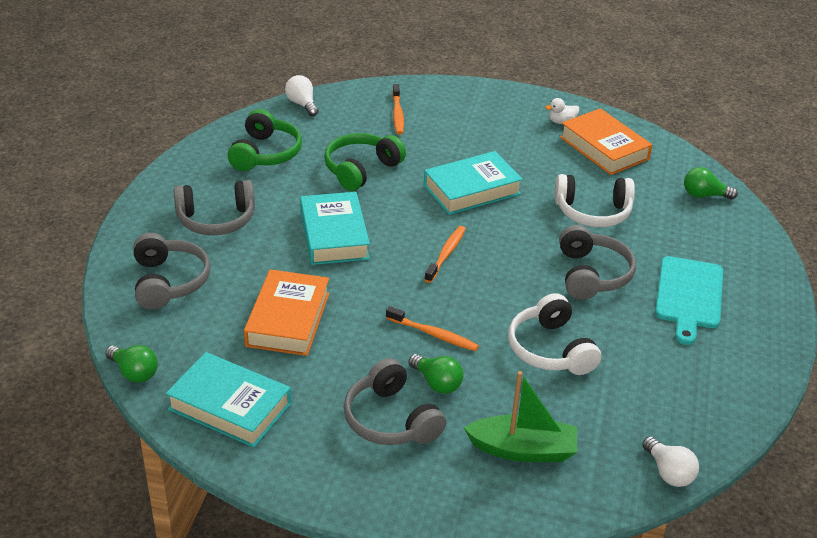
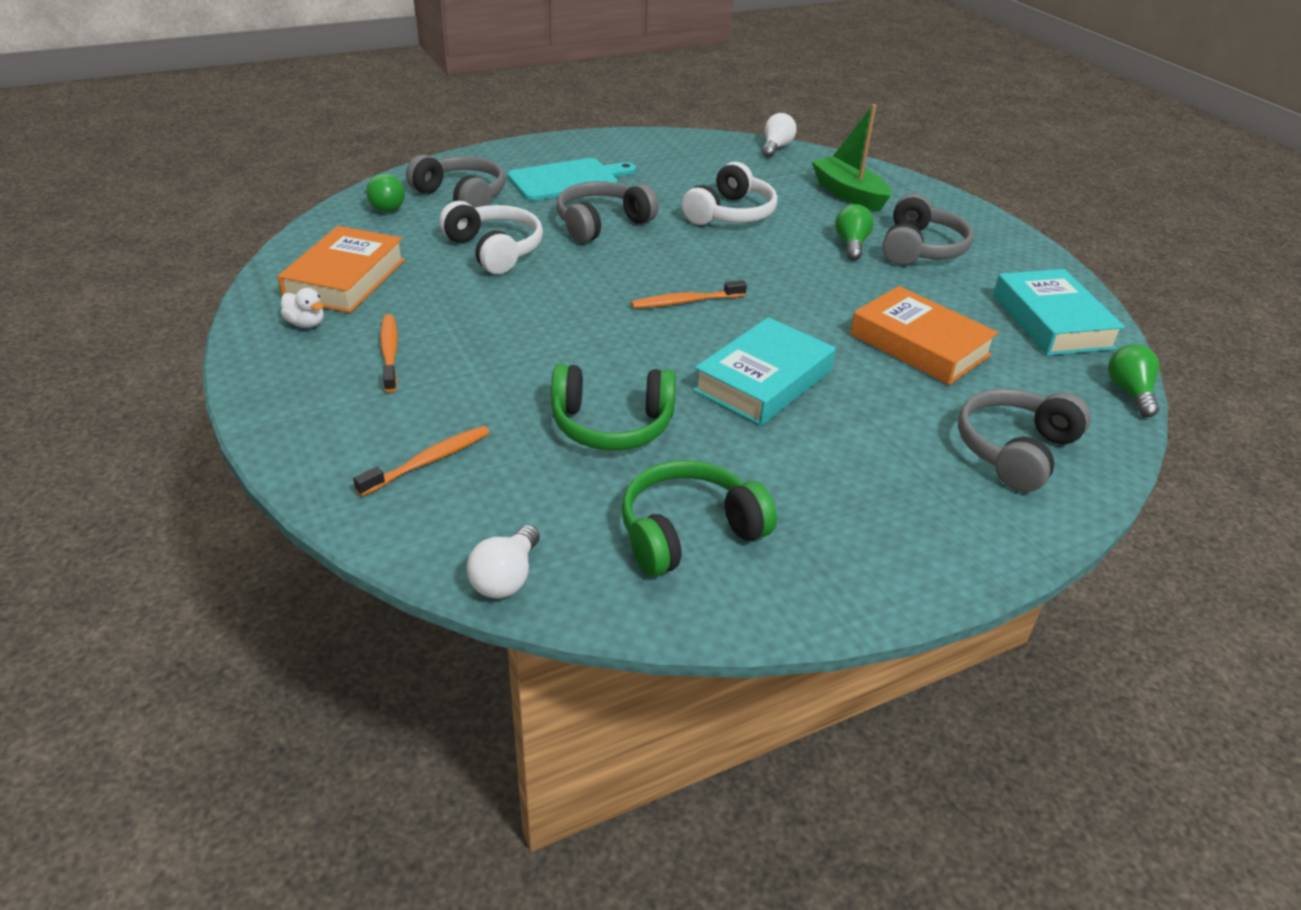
camera: 130 degrees left, 0 degrees up
grey headphones [174,180,255,235] -> grey headphones moved to [406,155,505,208]
orange book [244,269,329,356] -> orange book turned 75 degrees clockwise [850,286,998,385]
orange toothbrush [386,306,479,351] -> orange toothbrush moved to [380,314,398,392]
turquoise book [424,151,523,215] -> none

